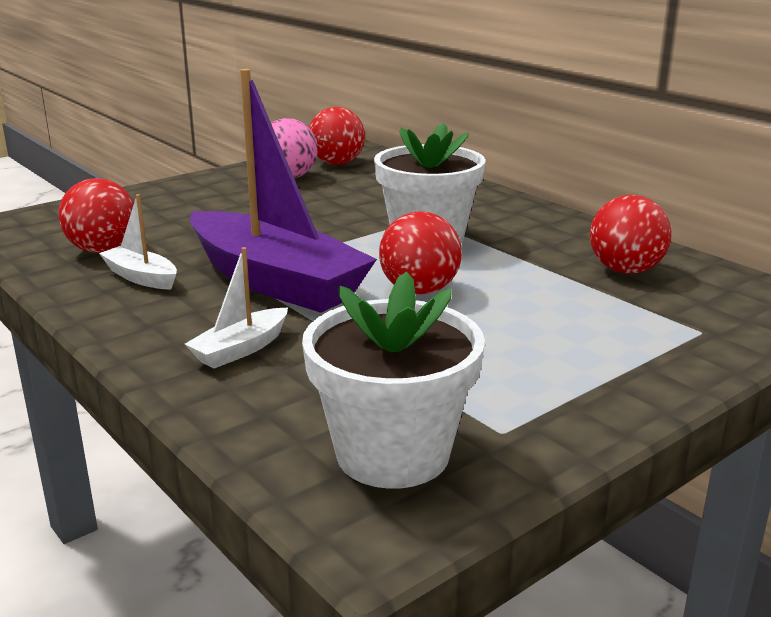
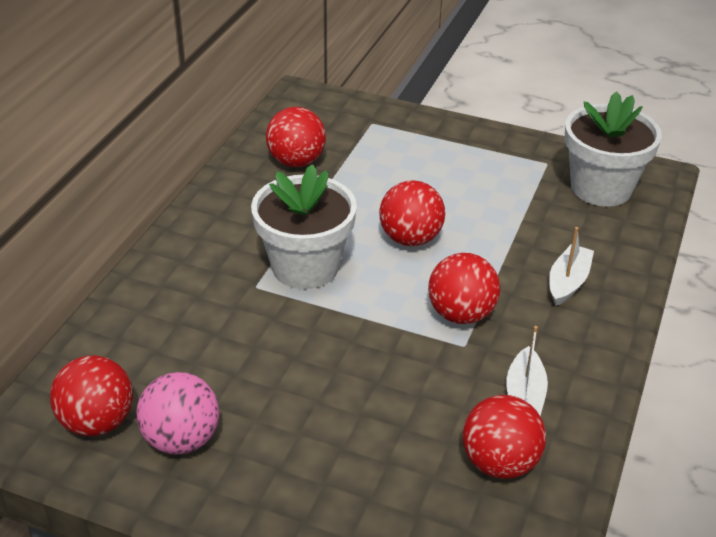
camera: 120 degrees left, 15 degrees up
white boat [185,247,288,368] -> white boat turned 75 degrees counterclockwise [549,227,594,306]
purple boat [190,69,377,313] -> red ball [428,253,500,324]

